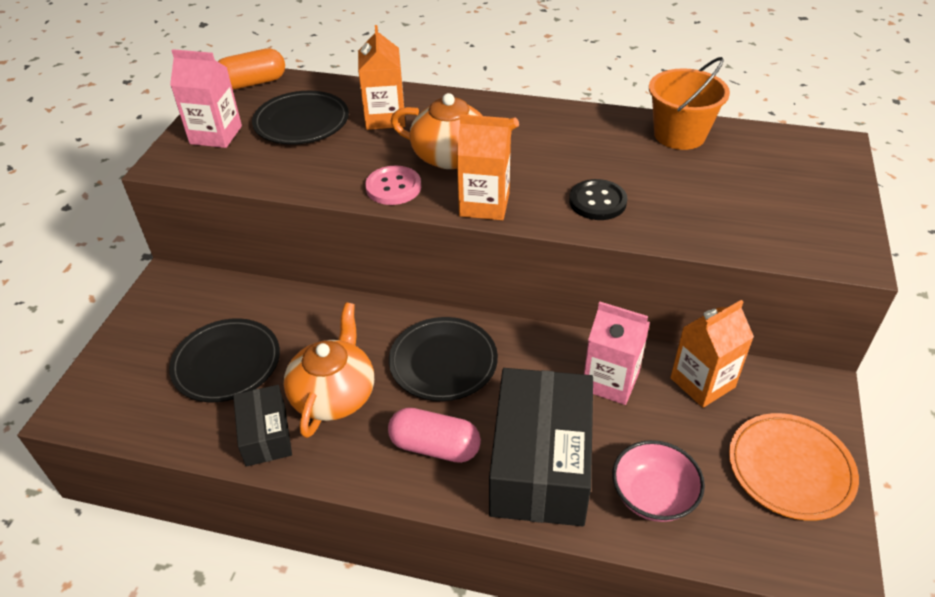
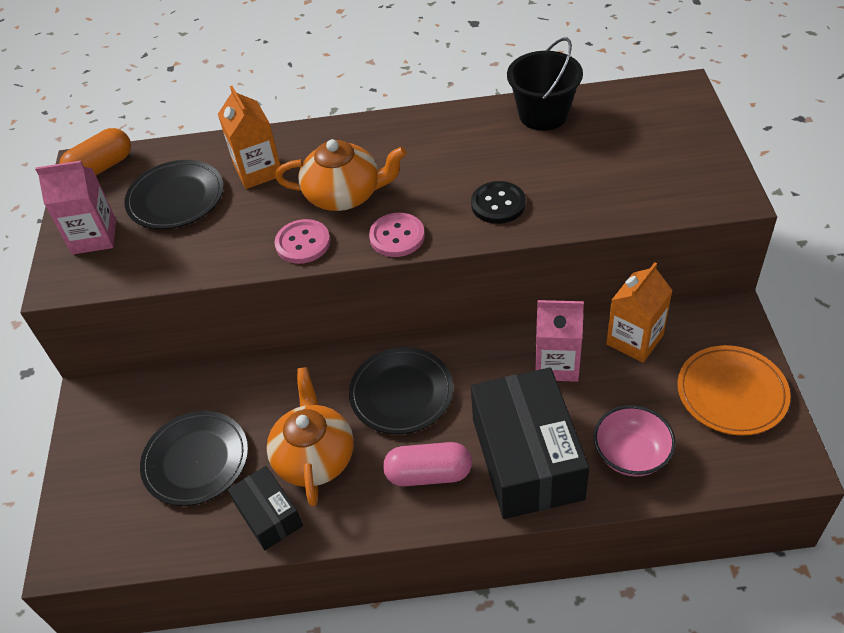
camera: 15 degrees left, 5 degrees up
orange carton [457,114,511,220] -> pink button [369,213,425,257]
orange bucket [649,57,730,150] -> black bucket [507,38,583,131]

